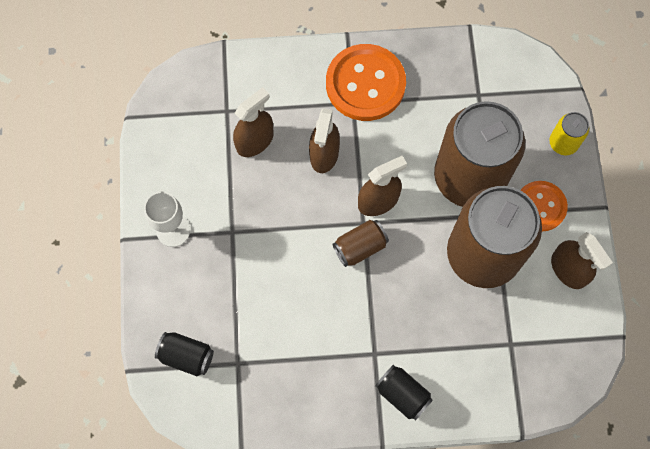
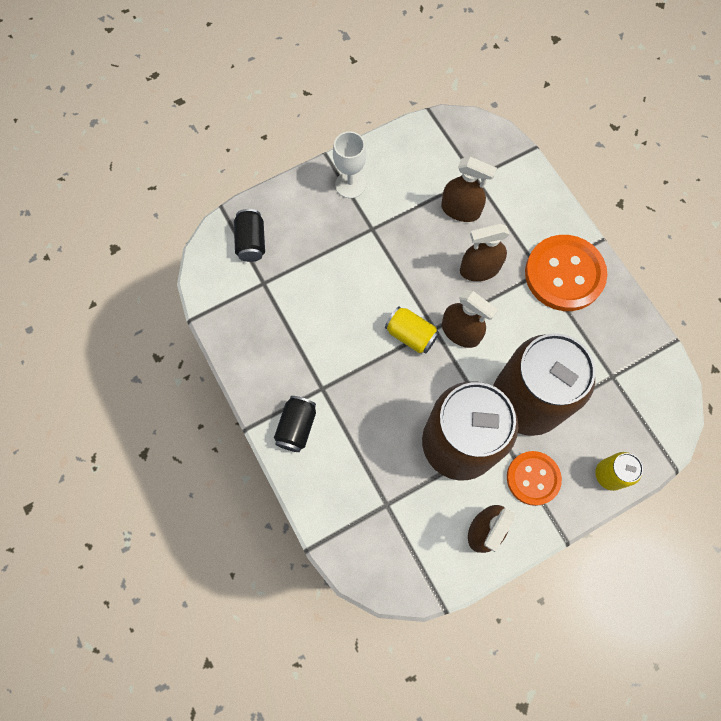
camera: 65 degrees right, 0 degrees up
brown can [332,220,389,267] -> yellow can [385,306,439,353]

